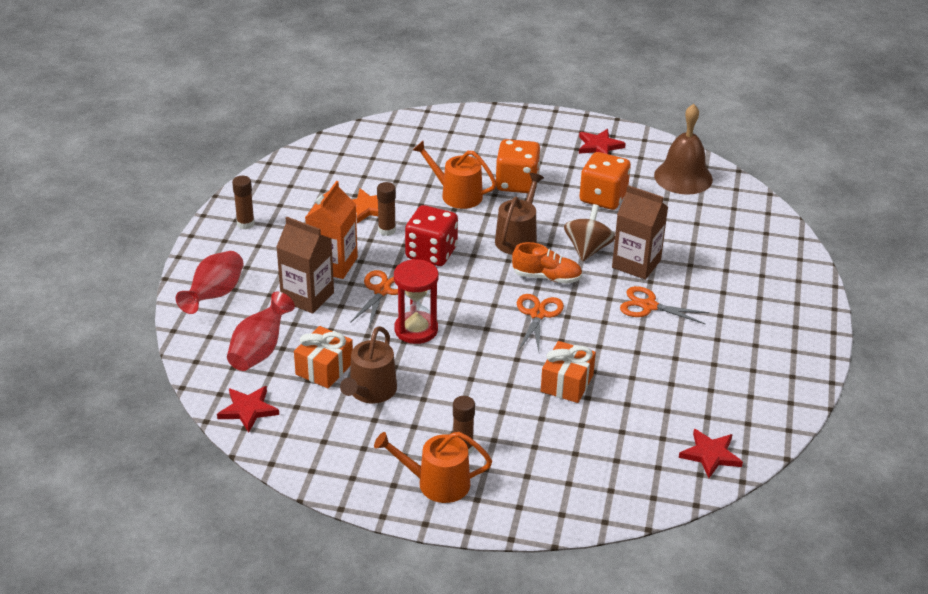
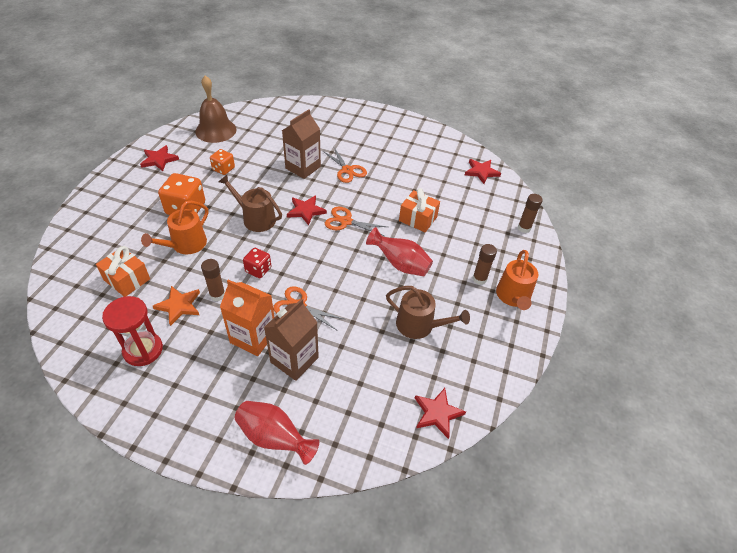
camera: 85 degrees left, 10 degrees up
red vase [227,292,295,371] -> red vase moved to [366,227,433,276]
brown glue stick [232,176,255,229] -> brown glue stick moved to [518,194,543,233]
orange gift [294,326,353,389] -> orange gift moved to [96,246,150,297]
red hourglass [394,259,439,344] -> red hourglass moved to [102,296,163,366]
red dice [405,205,458,266] -> red dice [243,248,271,278], size x0.59
orange shoe [512,242,582,284] -> red star [287,195,327,225]
brown spinning top [564,204,615,262] -> none
orange dice [579,152,631,210] -> orange dice [210,149,235,175], size x0.59
orange scissors [620,286,710,324] -> orange scissors turned 60 degrees counterclockwise [323,148,367,183]

